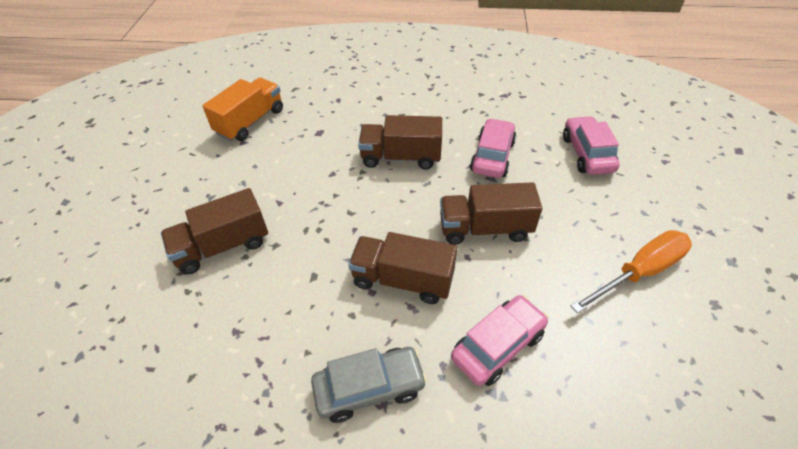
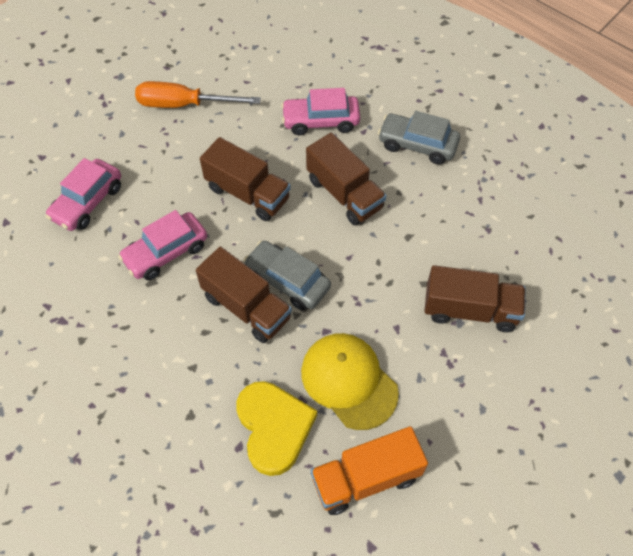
camera: 145 degrees left, 10 degrees up
none -> yellow heart [236,381,317,476]
none -> grey car [243,241,331,311]
none -> yellow cap [301,333,399,430]

